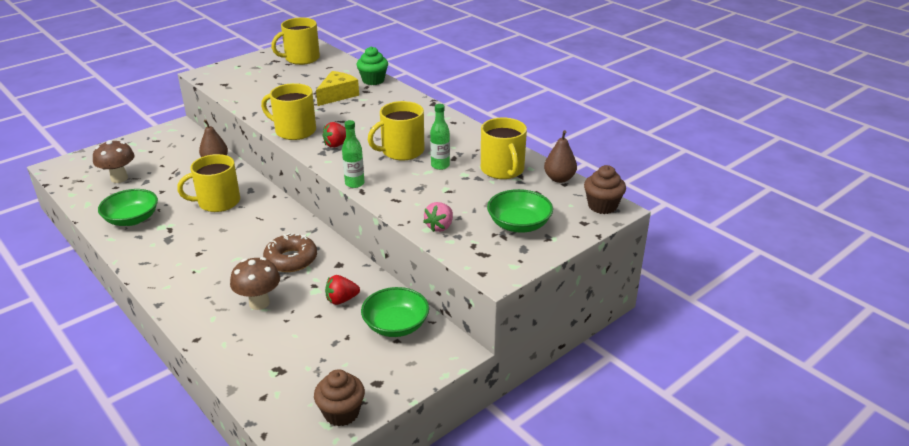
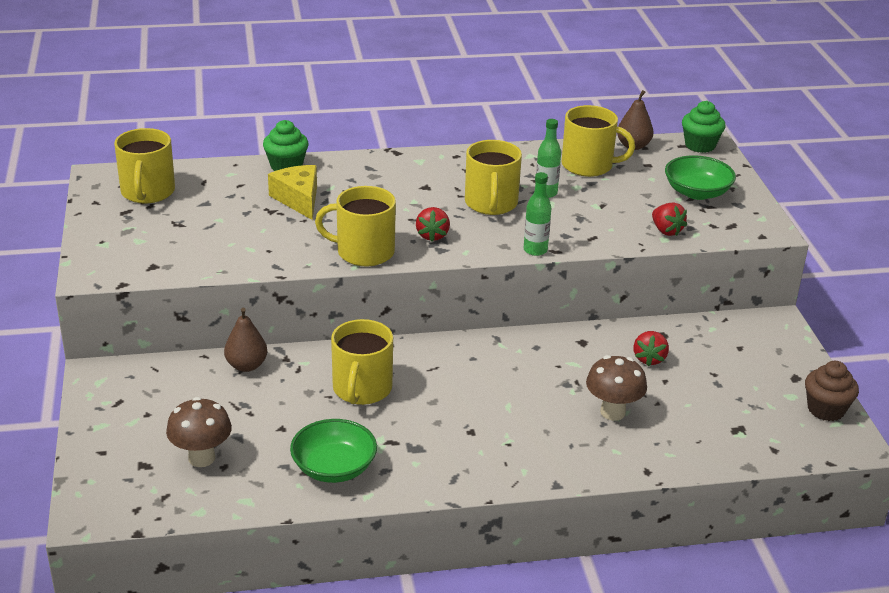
camera: 60 degrees left, 0 degrees up
yellow mug [261,83,316,140] -> yellow mug turned 45 degrees clockwise [315,186,396,266]
brown donut [263,233,317,272] -> none
green bowl [361,287,429,337] -> none
pink strawberry [423,202,453,232] -> red strawberry [652,202,687,236]
brown cupcake [584,165,626,214] -> green cupcake [682,101,725,153]

